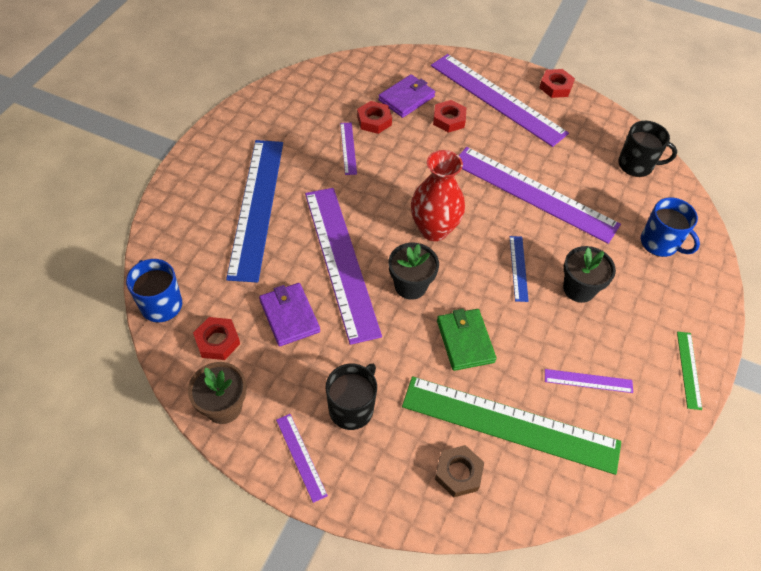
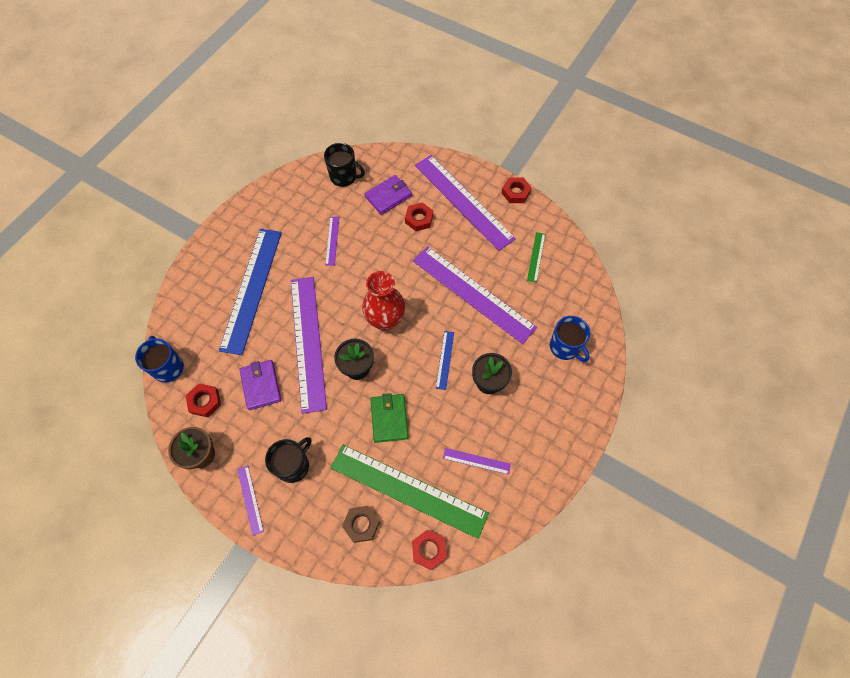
camera: 10 degrees right, 10 degrees up
red nut [357,101,392,134] -> red nut moved to [412,530,447,570]
black mug [618,121,677,177] -> black mug moved to [324,143,365,187]
green ruler [677,331,702,410] -> green ruler moved to [527,232,545,283]

